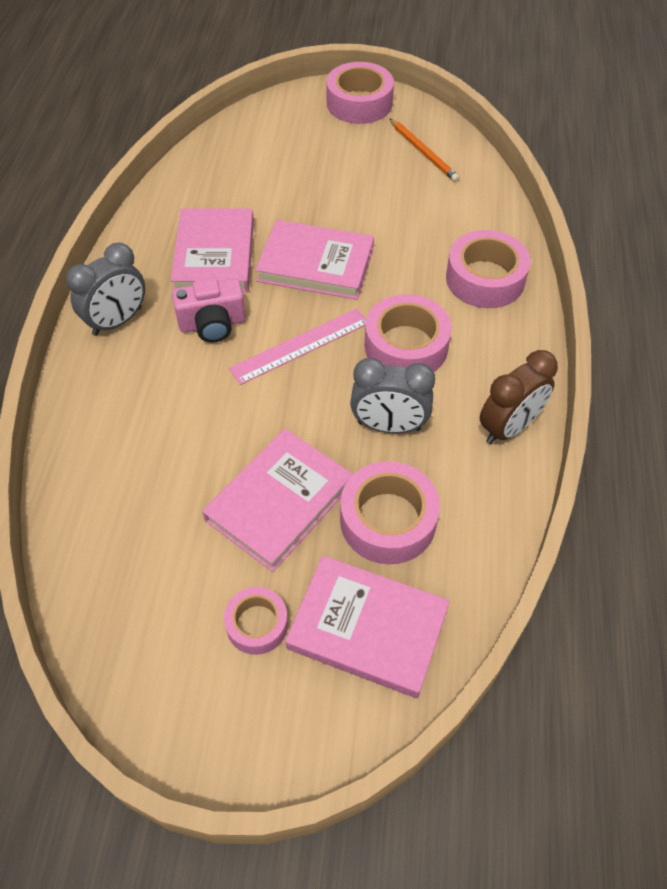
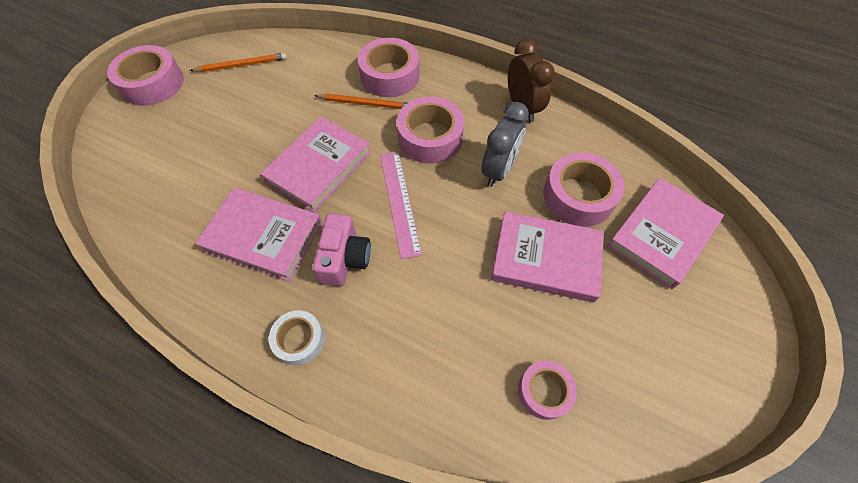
camera: 70 degrees left, 5 degrees up
grey clock [66,243,145,336] -> white tape [269,310,325,365]
pink book [202,429,353,572] -> pink book turned 45 degrees counterclockwise [491,211,604,303]
pink tape [224,587,288,655] -> pink tape moved to [518,361,577,420]
none -> orange pencil [314,94,407,109]

